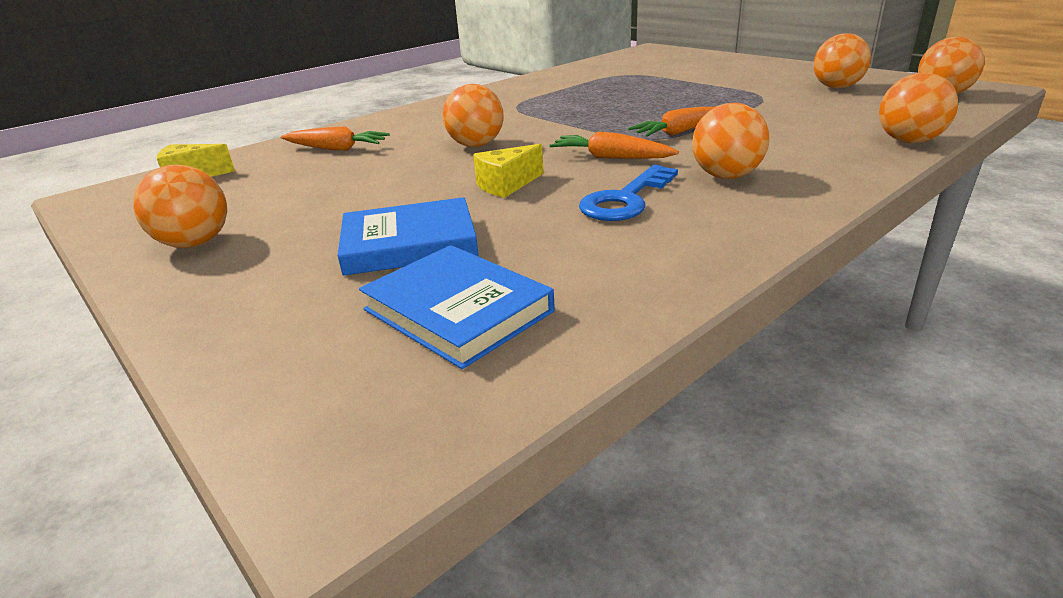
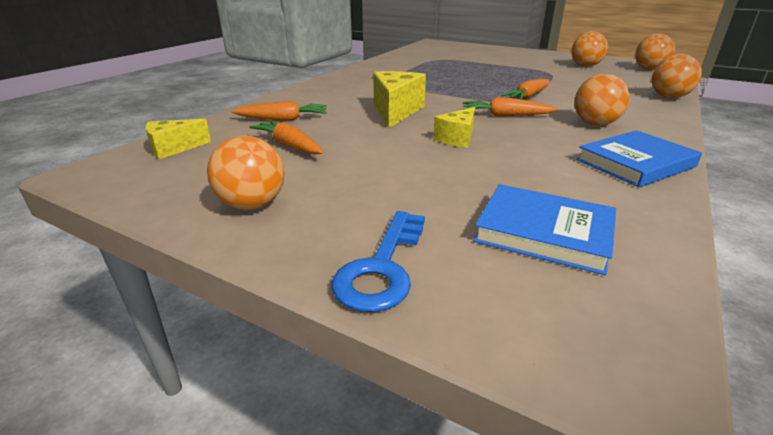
camera: 20 degrees left, 0 degrees up
blue book [338,197,479,276] -> blue book moved to [576,130,702,187]
orange ball [443,84,503,147] -> yellow cheese [373,71,426,128]
blue key [579,165,678,221] -> blue key moved to [332,211,425,312]
none -> orange carrot [249,120,324,155]

